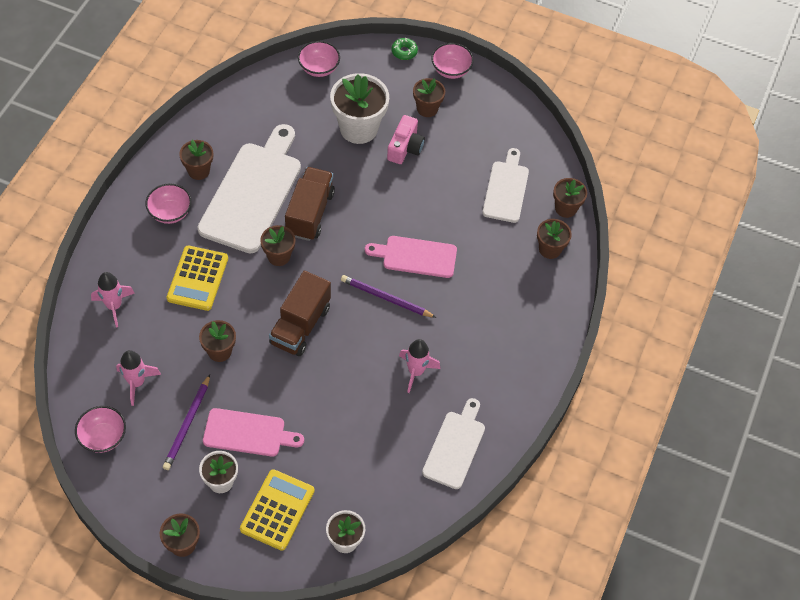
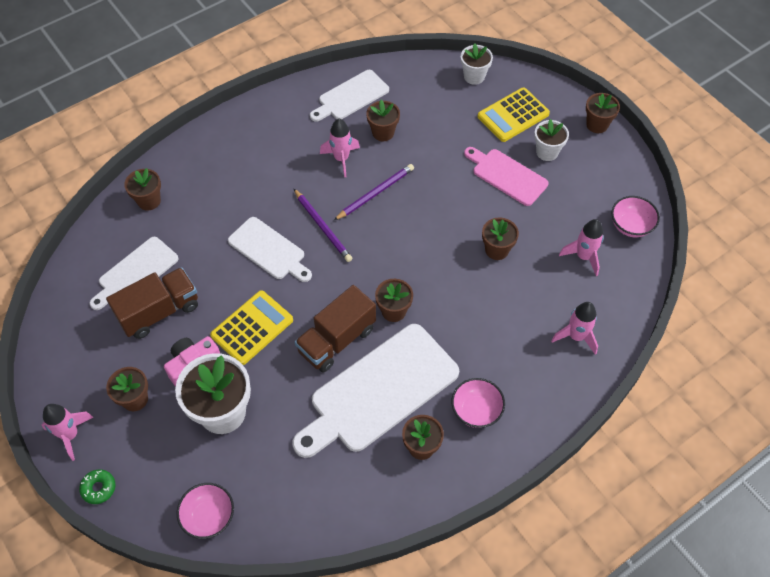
camera: 145 degrees left, 0 degrees up
purple pencil [163,374,210,470] -> purple pencil moved to [334,164,414,220]
yellow calculator [167,246,228,311] -> yellow calculator moved to [210,290,293,365]
brown truck [269,271,331,356] -> brown truck moved to [106,267,198,339]
pink cutting board [365,236,457,278] -> white cutting board [228,217,312,282]
pink bowl [431,43,474,79] -> pink rocket [42,404,94,461]
brown flower pot [553,178,587,218] -> brown flower pot moved to [366,100,400,141]

